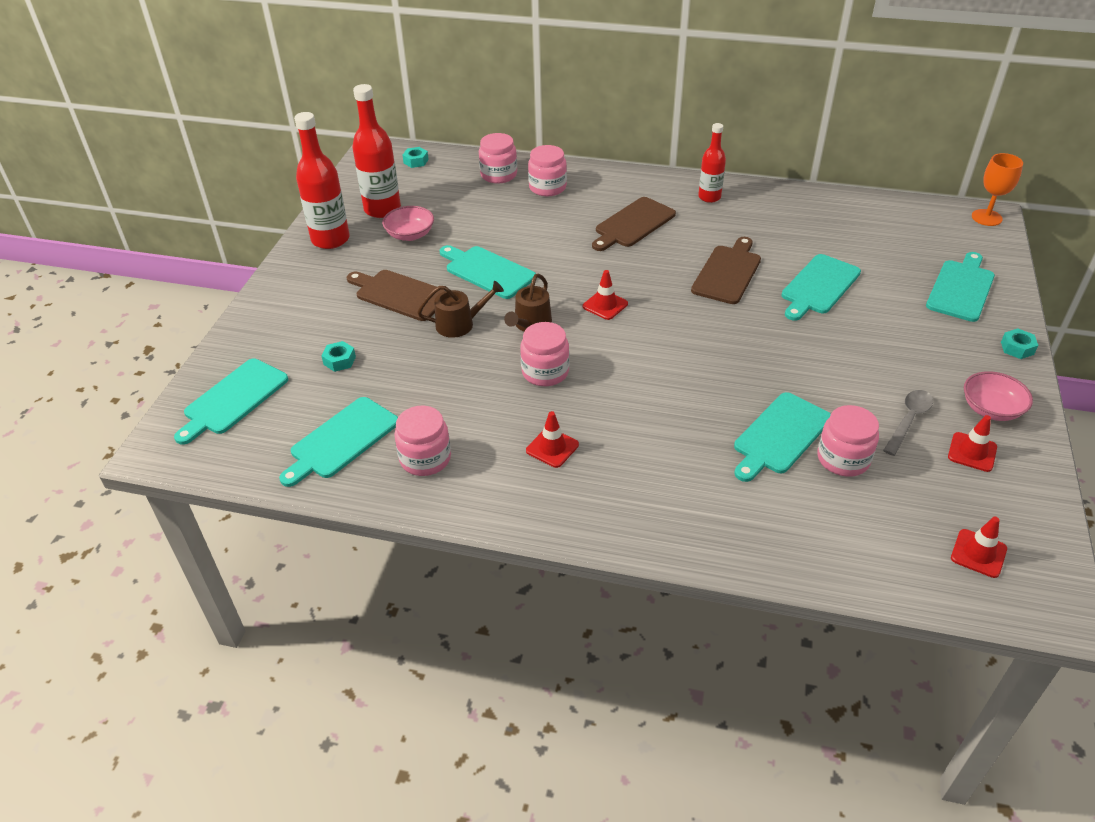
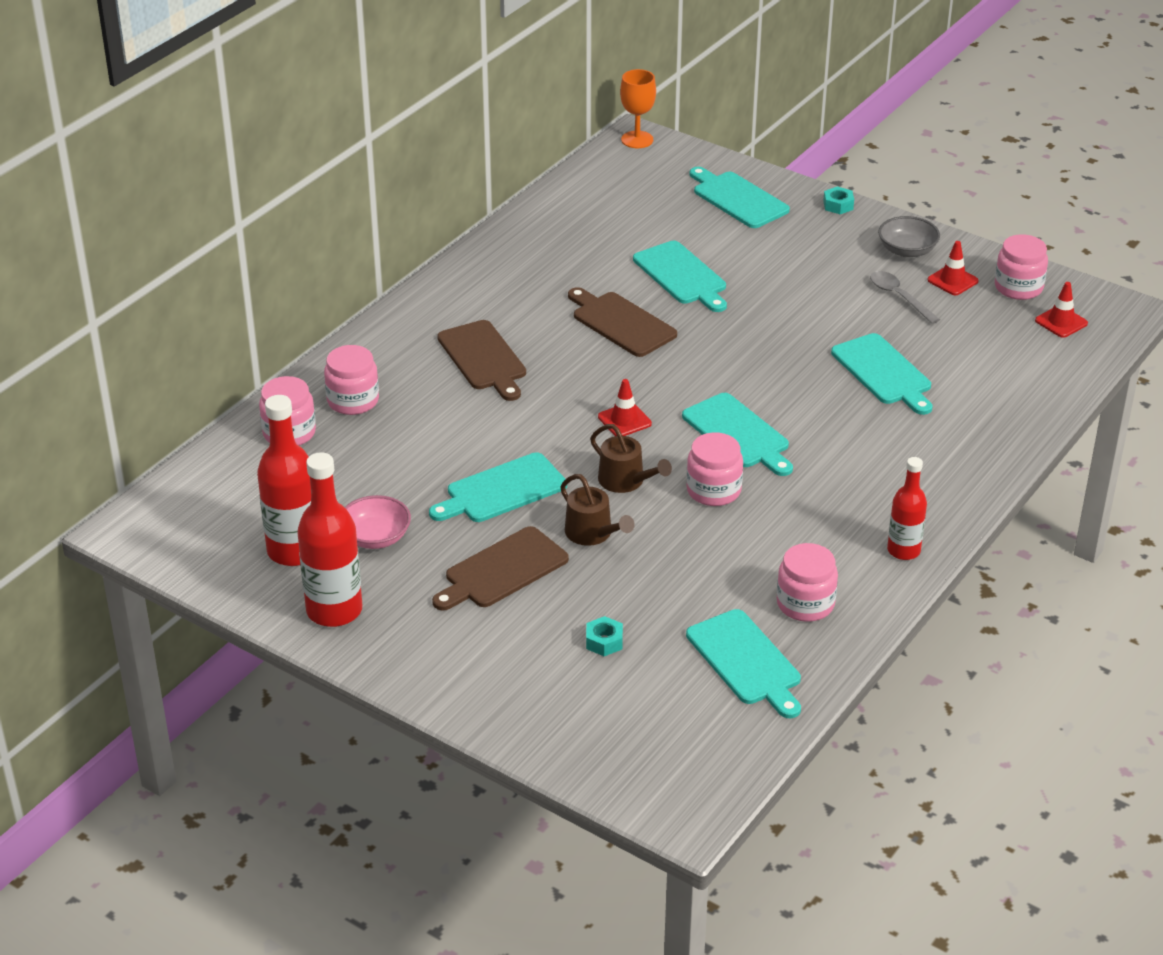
camera: 70 degrees left, 5 degrees down
turquoise cutting board [174,359,288,445] -> turquoise cutting board moved to [682,393,793,476]
turquoise nut [402,147,429,168] -> none
brown watering can [417,281,504,338] -> brown watering can turned 135 degrees clockwise [560,474,635,546]
red traffic cone [526,411,579,468] -> none
red bottle [698,123,726,203] -> red bottle moved to [887,457,927,560]
pink jar [817,405,879,477] -> pink jar moved to [995,234,1048,300]
pink bowl [964,371,1033,421] -> grey bowl [878,216,940,258]

